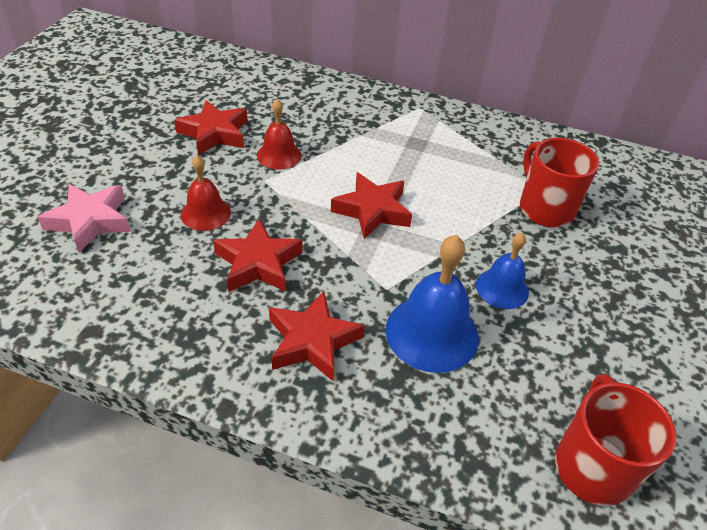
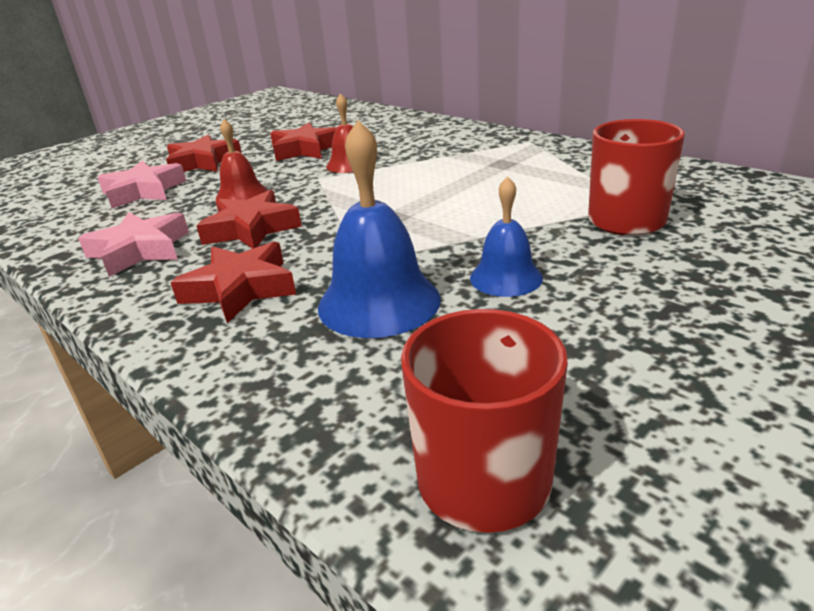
camera: 30 degrees right, 15 degrees down
red star [331,172,412,239] -> red star moved to [166,134,242,172]
none -> pink star [78,212,189,277]

